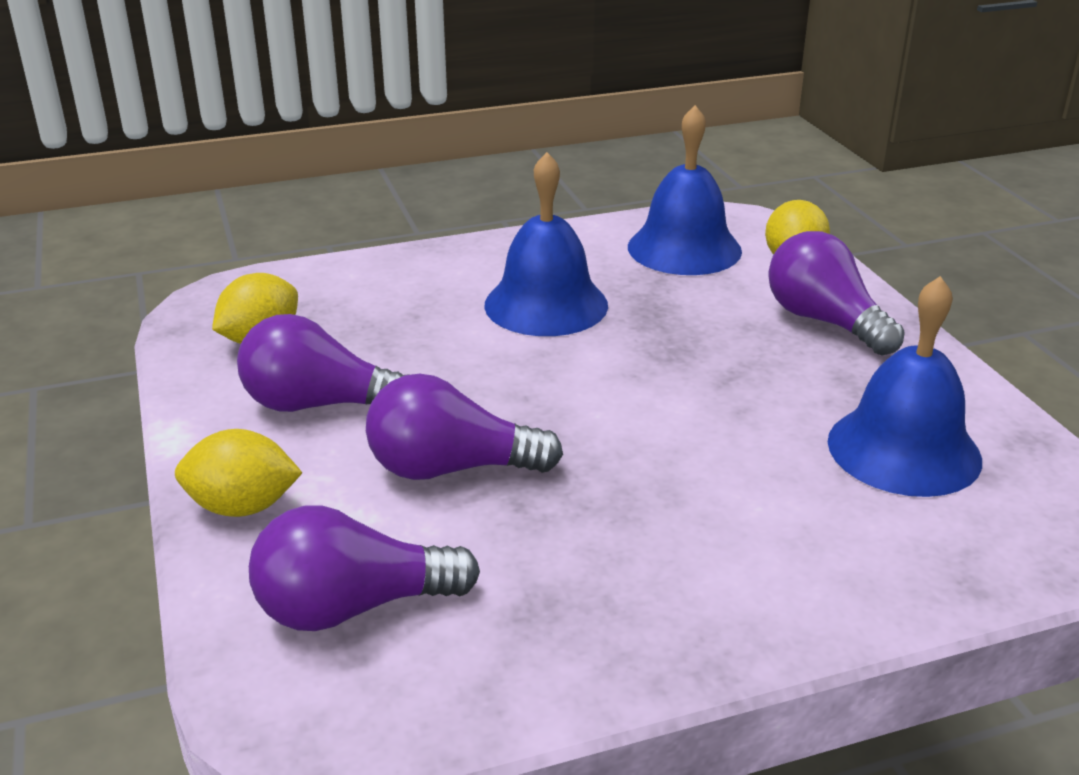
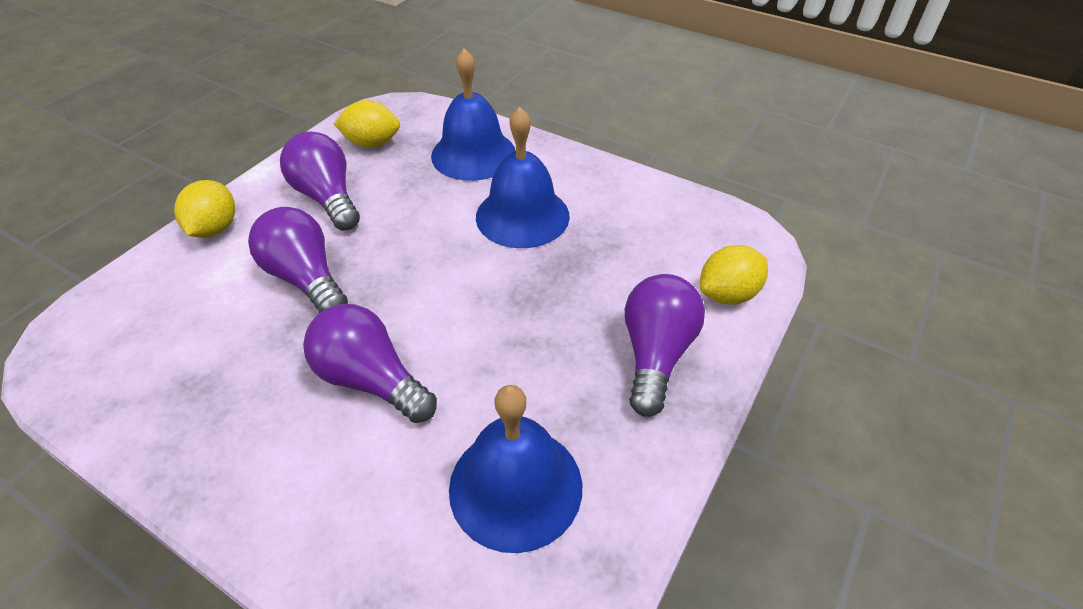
camera: 50 degrees right, 15 degrees up
yellow lemon [175,429,302,517] -> yellow lemon turned 45 degrees clockwise [174,180,235,238]
purple light bulb [249,505,480,631] -> purple light bulb moved to [303,304,437,423]
blue bell [628,105,742,275] -> blue bell moved to [431,49,516,181]

